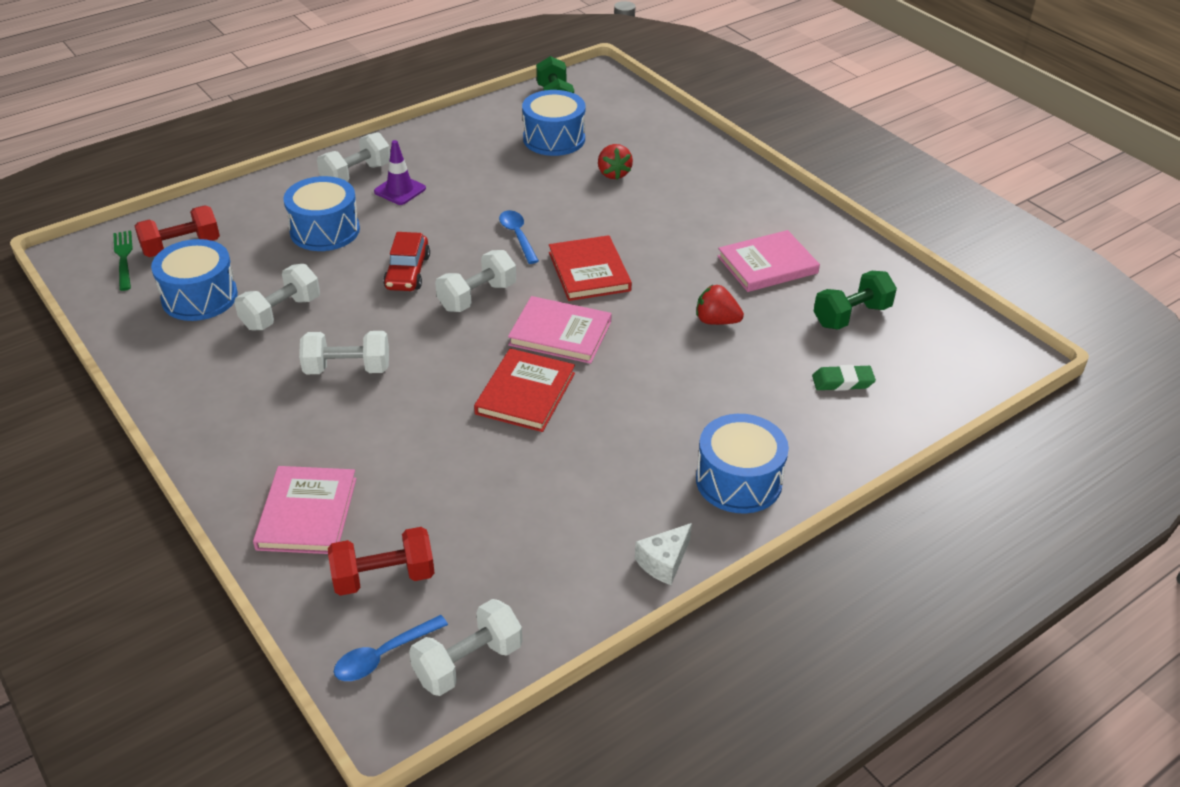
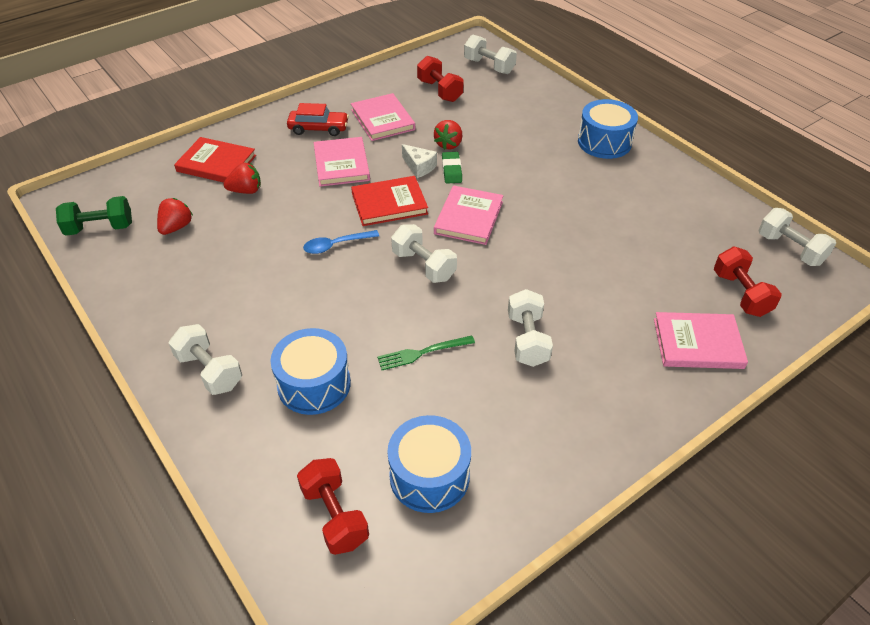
camera: 90 degrees left, 5 degrees up
green fork [113,231,133,291] -> green fork moved to [377,336,475,370]
white dumbbell [234,264,320,331] -> white dumbbell moved to [464,35,517,74]
blue spoon [334,615,448,681] -> none
purple traffic cone [374,140,426,205] -> none
red car [383,232,430,291] -> red car moved to [287,103,349,136]
red book [474,348,575,432] -> red book moved to [174,137,256,183]
blue drum [522,90,586,156] -> red strawberry [157,198,193,235]
white cheese [635,523,692,585] -> white cheese moved to [402,144,437,178]
green eraser [812,365,876,391] -> green eraser moved to [442,152,462,183]
green dumbbell [814,271,897,330] -> red dumbbell [417,56,464,102]
none -> pink book [314,137,370,187]

